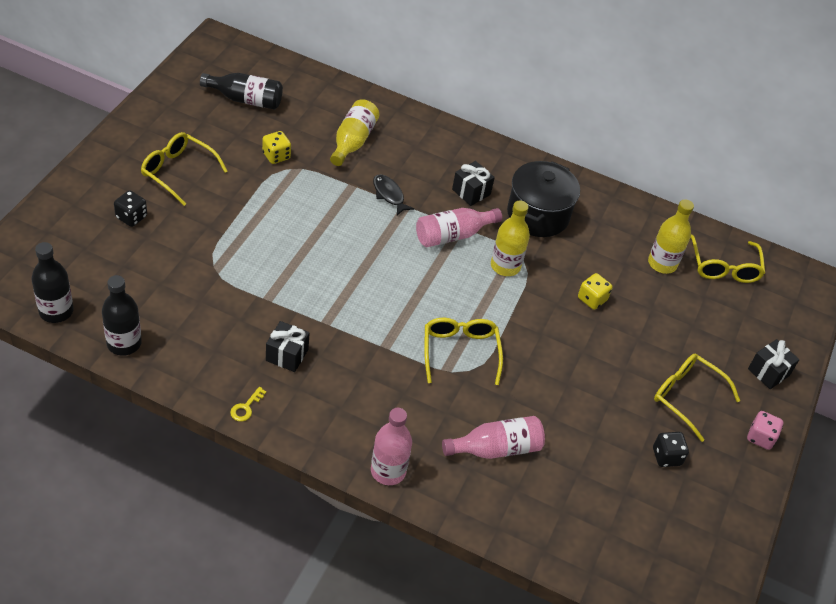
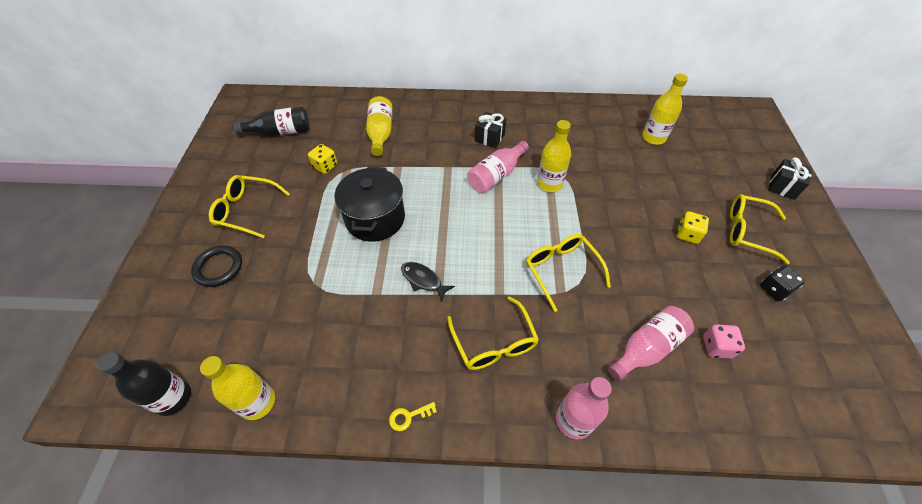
camera: 15 degrees left, 5 degrees up
black bottle [102,275,142,356] -> yellow bottle [200,356,275,420]
black dice [114,190,147,227] -> black ring [191,246,242,287]
yellow key [230,387,267,422] -> yellow key turned 60 degrees clockwise [389,402,437,431]
black gift [266,321,310,372] -> none
black fish [373,174,415,215] -> black fish moved to [401,262,455,301]
black pot [507,161,580,237] -> black pot moved to [334,167,405,242]
yellow dice [578,273,613,310] -> yellow dice moved to [677,211,709,244]
yellow glasses [691,235,765,283] -> yellow glasses moved to [447,296,539,370]
pink dice [747,411,783,450] -> pink dice moved to [703,324,745,359]

